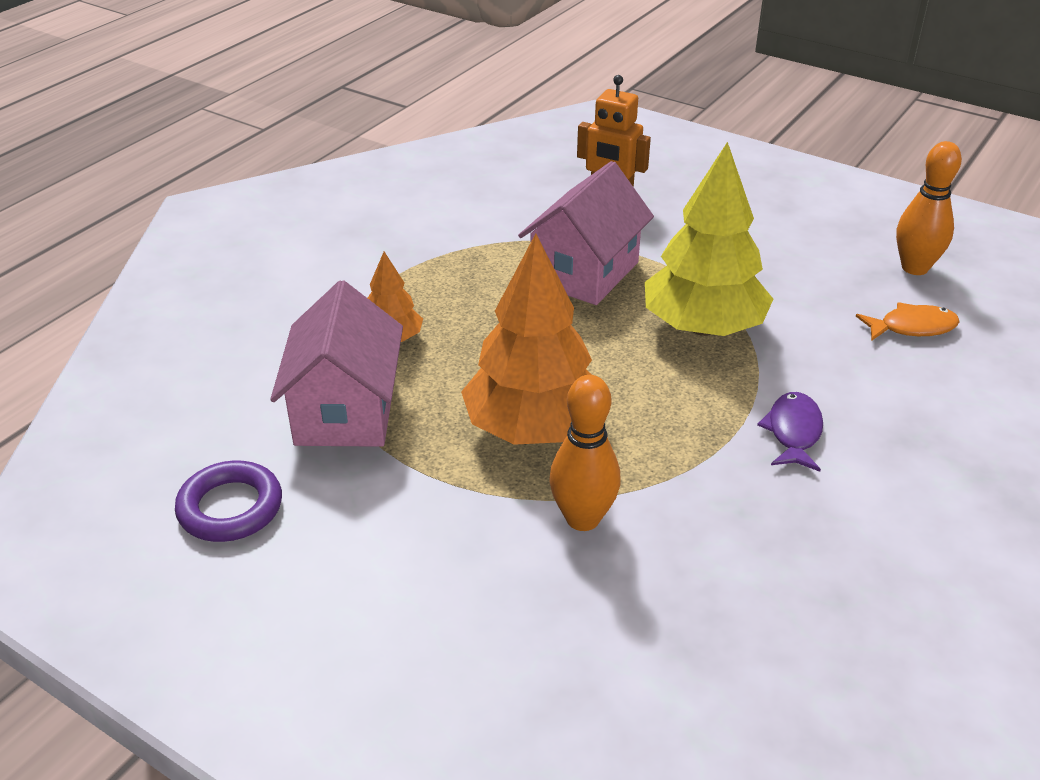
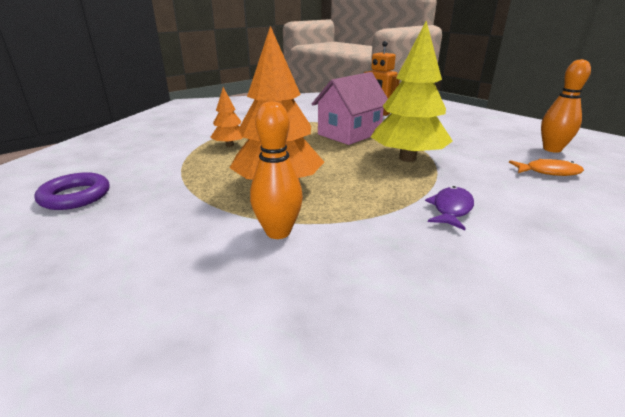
camera: 15 degrees right, 10 degrees down
pink house [270,280,403,447] -> none

